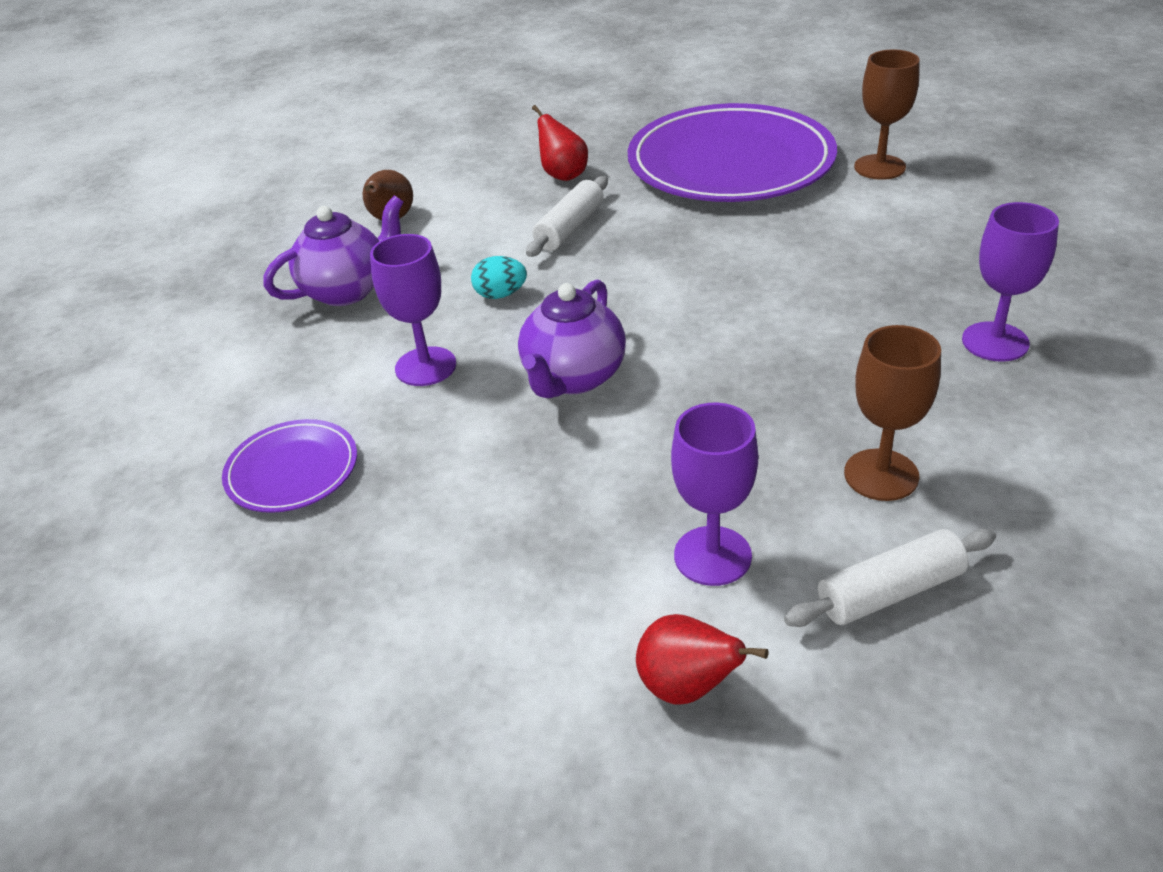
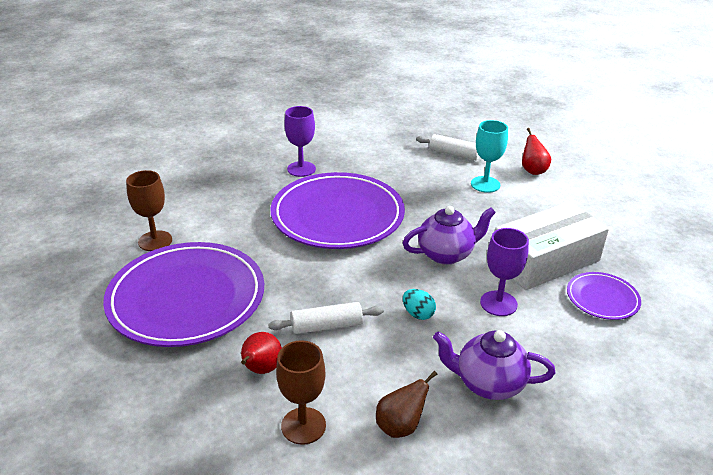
camera: 135 degrees left, 5 degrees down
purple goblet [671,403,758,586] -> turquoise goblet [471,120,508,193]
brown goblet [844,325,941,501] -> brown goblet moved to [276,340,326,445]
none -> purple plate [270,172,405,249]
none -> white box [495,202,609,290]

